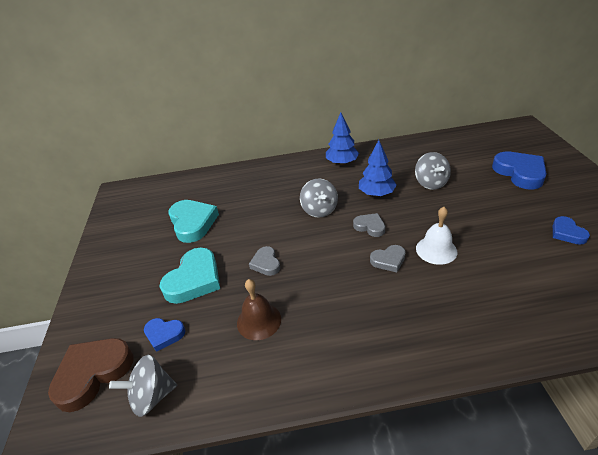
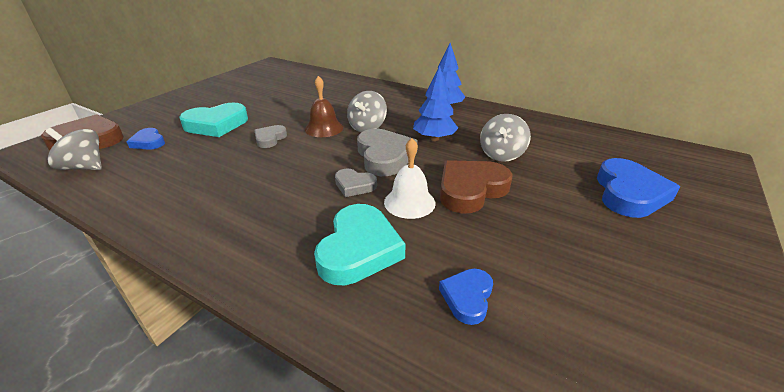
camera: 35 degrees right, 5 degrees down
turquoise heart [168,200,219,243] -> turquoise heart moved to [314,204,406,285]
brown bell [237,279,281,340] -> brown bell moved to [305,76,343,137]
grey heart [353,213,385,237] -> grey heart [357,129,418,176], size x1.81
blue heart [553,216,590,245] -> blue heart moved to [439,268,493,325]
none -> brown heart [440,160,513,214]

